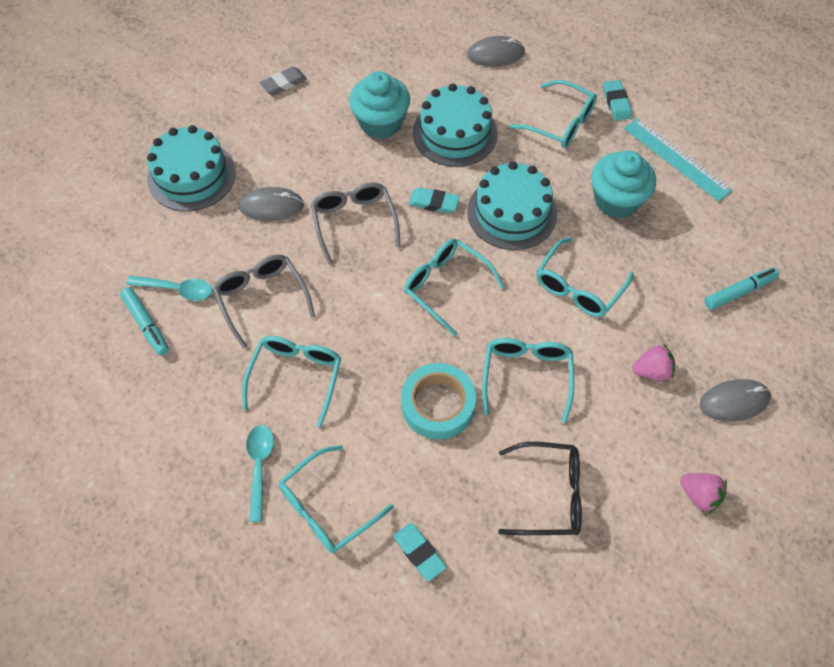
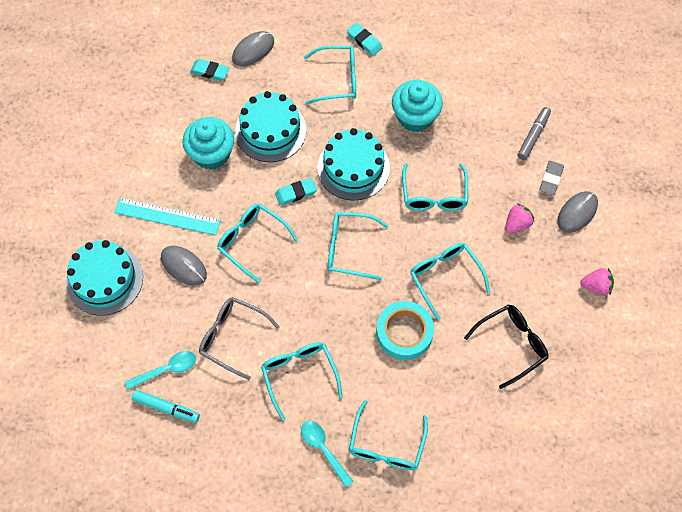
camera: 35 degrees left, 5 degrees up
grey mouse [239,187,304,221] -> grey mouse turned 75 degrees clockwise [161,246,207,285]
grey eraser [260,67,307,96] -> grey eraser moved to [540,161,564,195]
grey glasses [311,182,400,264] -> turquoise glasses [217,204,298,283]
turquoise eraser [393,523,447,581] -> turquoise eraser moved to [190,59,229,81]
turquoise ruler [624,118,732,202] -> turquoise ruler moved to [114,198,221,235]
turquoise marker [704,267,779,310] -> grey marker [517,107,551,160]

